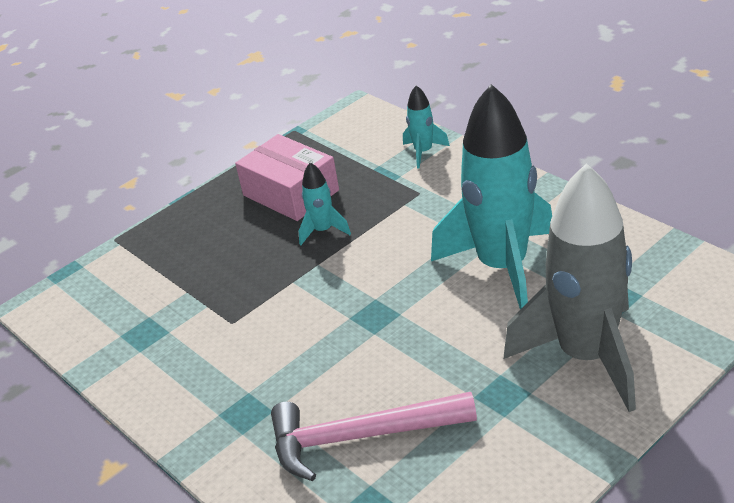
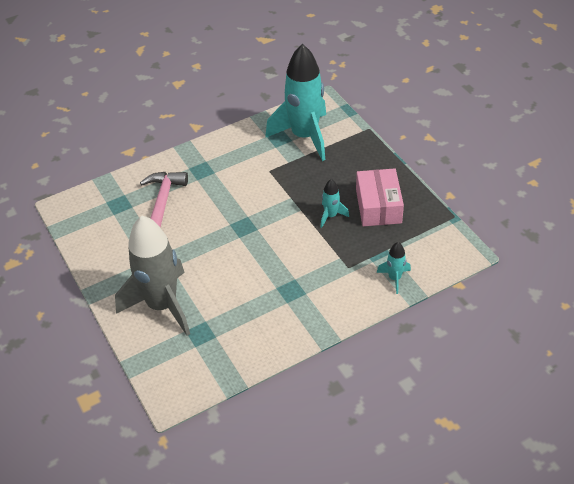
camera: 100 degrees right, 10 degrees up
pink box [235,134,339,221] -> pink box turned 60 degrees counterclockwise [356,169,404,226]
turquoise rocket [431,84,552,309] -> turquoise rocket moved to [265,44,326,161]

